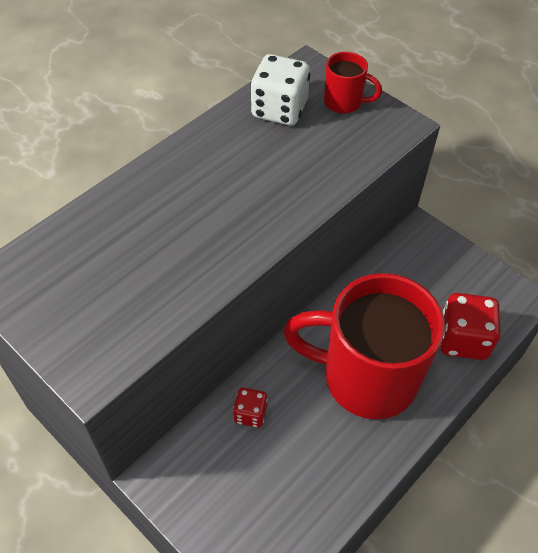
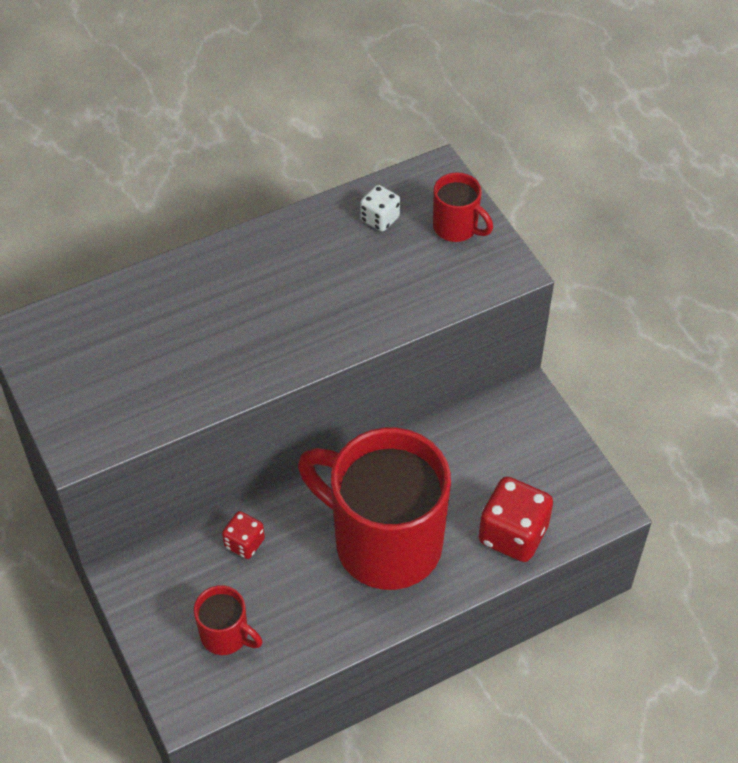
camera: 20 degrees right, 0 degrees up
white dice [251,54,310,126] -> white dice [360,185,400,232], size x0.55
none -> red mug [194,585,263,655]

